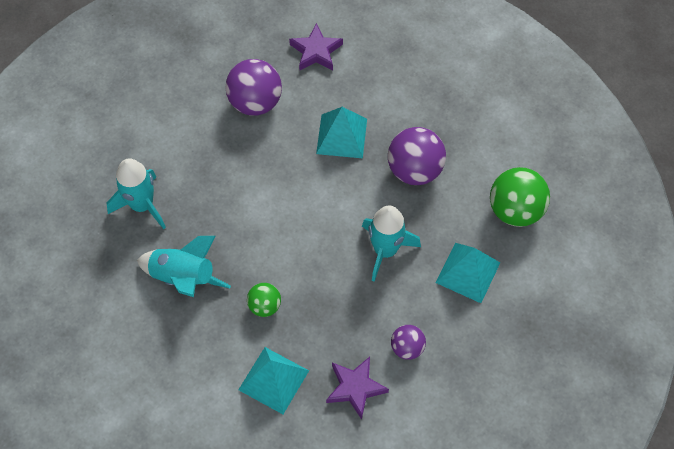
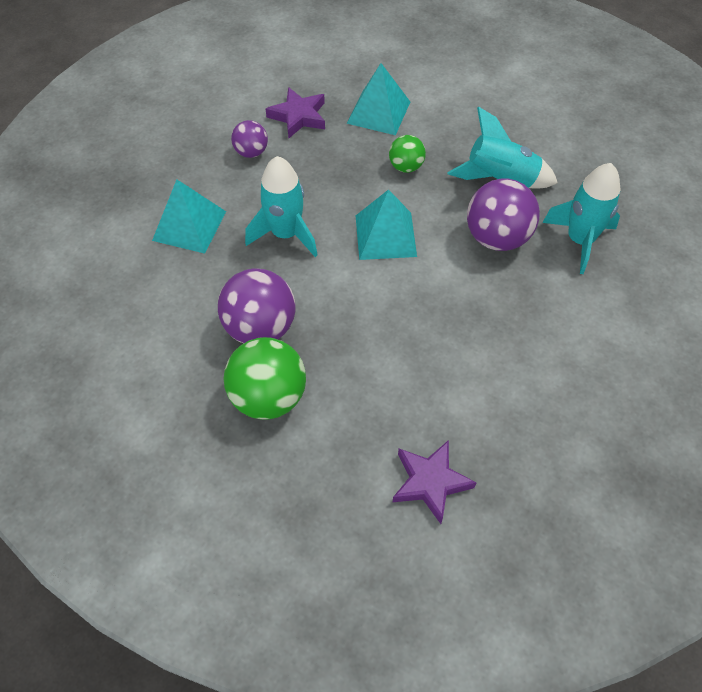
camera: 170 degrees right, 5 degrees down
purple ball [225,59,282,116] -> purple ball moved to [467,179,540,251]
turquoise pyramid [316,107,367,159] -> turquoise pyramid moved to [356,189,417,260]
green ball [490,167,550,227] -> green ball moved to [224,337,306,420]

